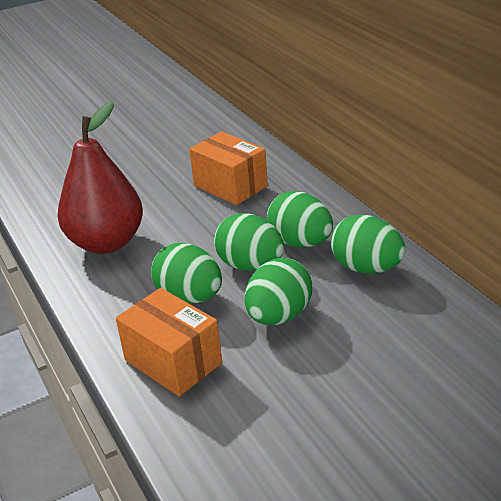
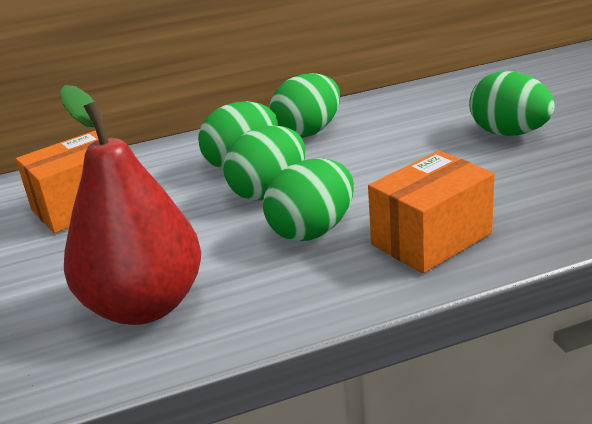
camera: 80 degrees left, 5 degrees down
green egg [245,258,312,325] -> green egg moved to [469,71,555,136]

